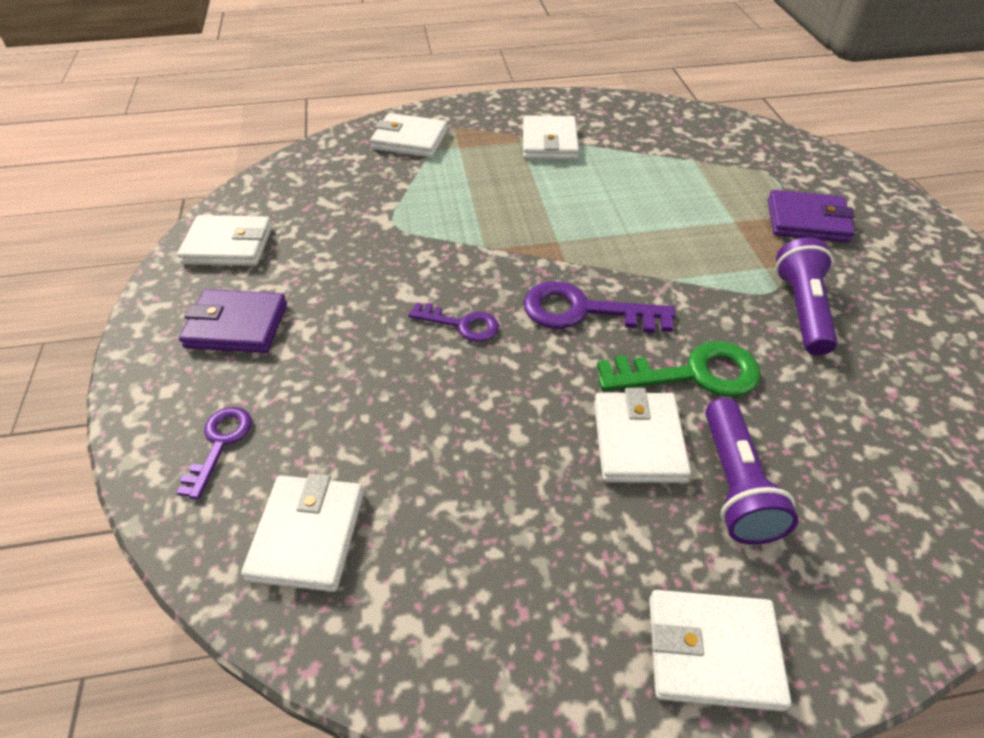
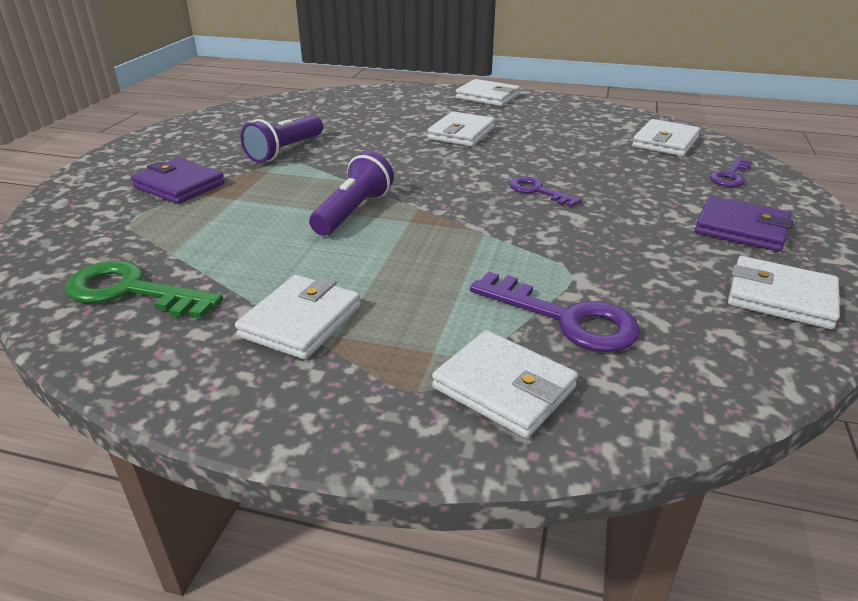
camera: 155 degrees left, 15 degrees down
purple key [523,281,675,333] -> purple key moved to [470,272,640,352]
green key [597,341,761,397] -> green key moved to [65,261,223,319]
purple flashlight [705,398,798,545] -> purple flashlight moved to [309,151,394,236]

